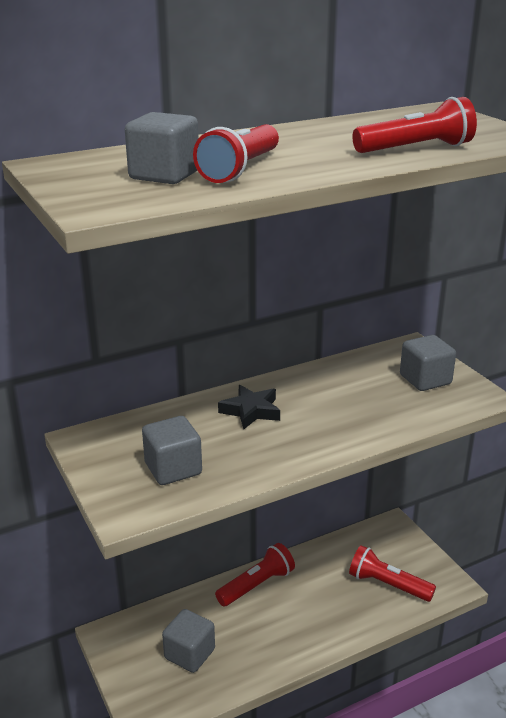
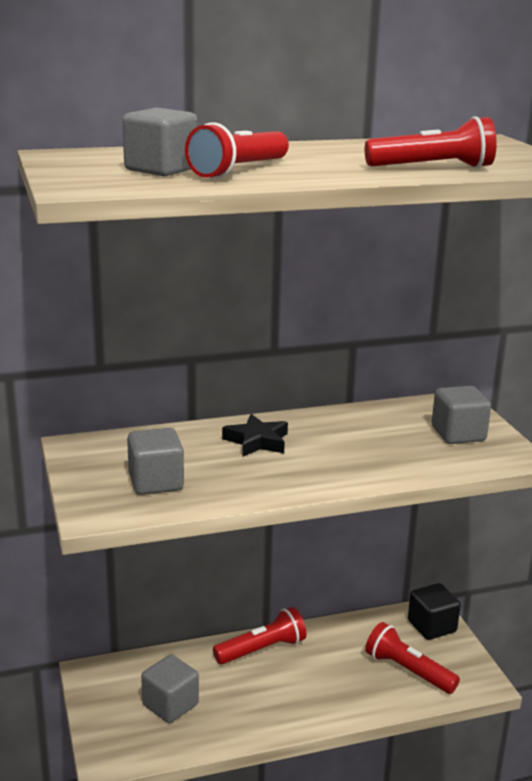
camera: 10 degrees right, 5 degrees down
none -> black cube [408,583,461,640]

